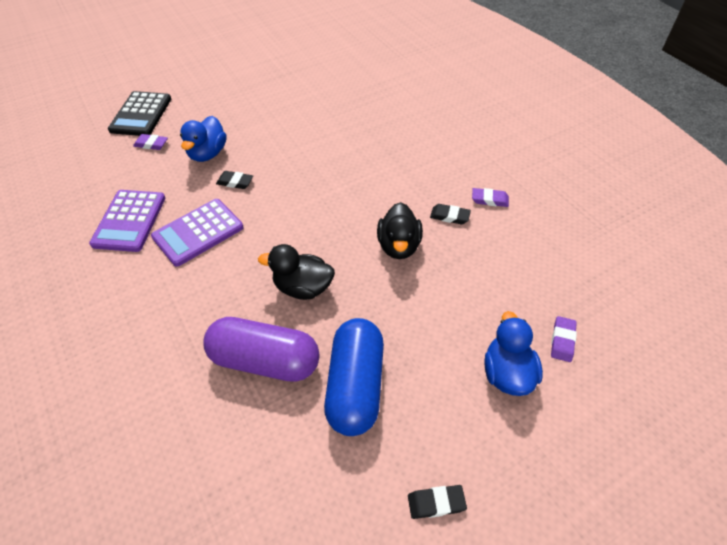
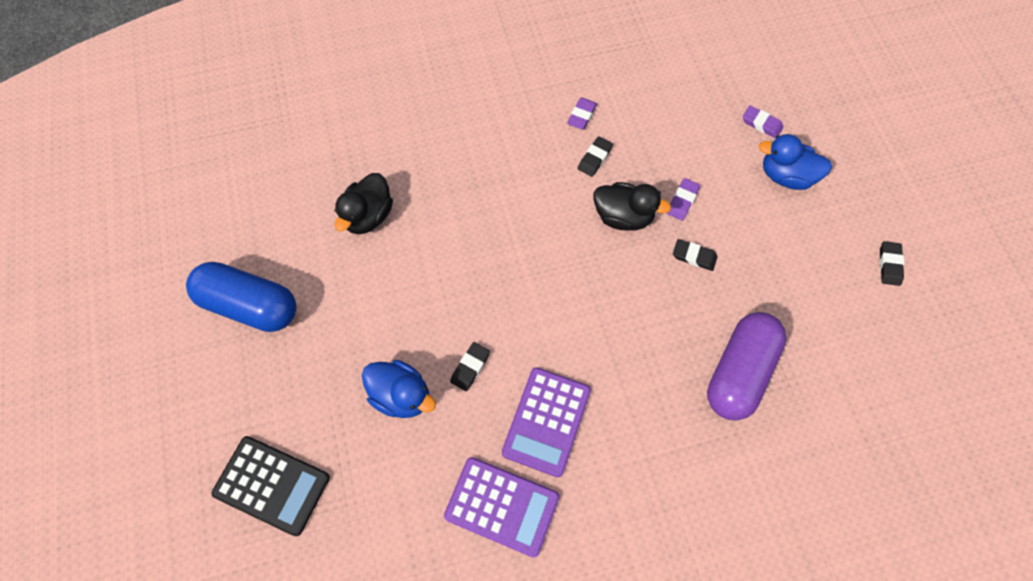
camera: 75 degrees left, 15 degrees up
purple eraser [133,134,168,150] -> purple eraser moved to [667,178,700,221]
purple calculator [151,199,243,267] -> purple calculator turned 45 degrees clockwise [502,367,591,477]
black duck [258,244,335,300] -> black duck moved to [335,173,393,234]
blue capsule [324,318,384,436] -> blue capsule moved to [186,262,296,332]
none -> black eraser [673,239,718,271]

